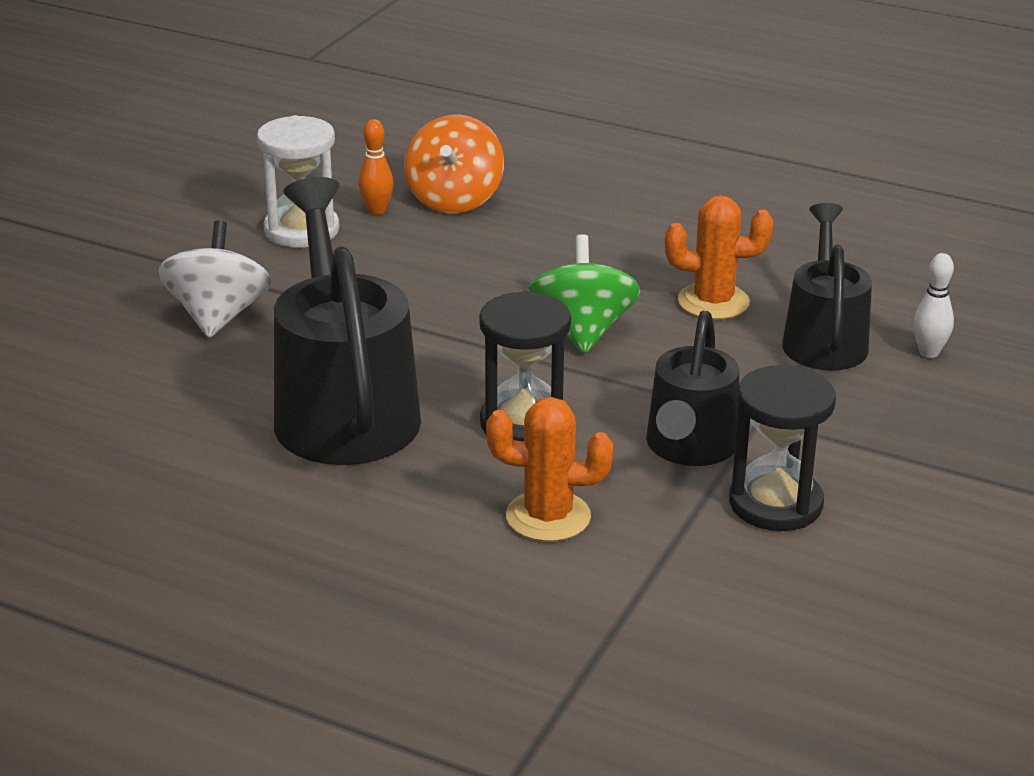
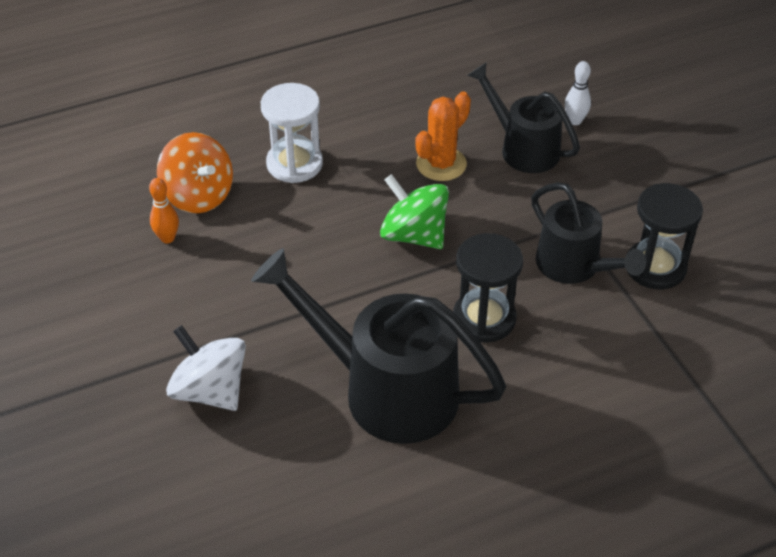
camera: 50 degrees left, 15 degrees up
white hourglass [257,115,339,248] -> white hourglass moved to [261,83,323,183]
orange cactus [486,397,613,542] -> none

